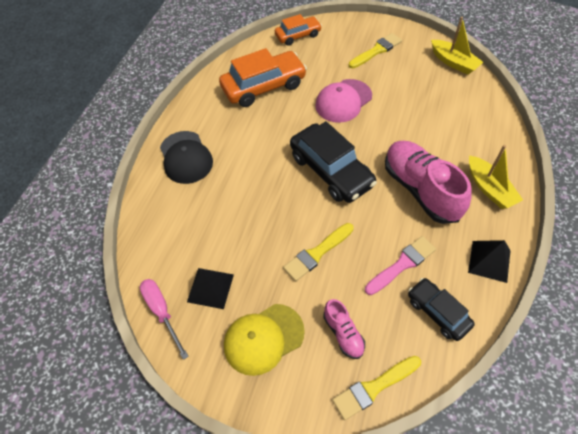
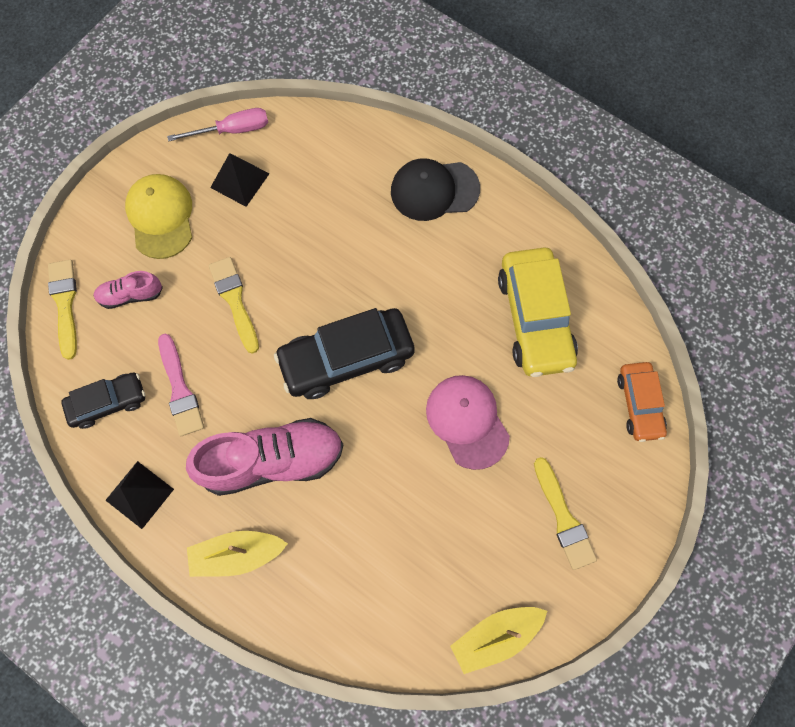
camera: 105 degrees right, 15 degrees up
orange car [219,48,307,107] -> yellow car [498,247,578,377]

